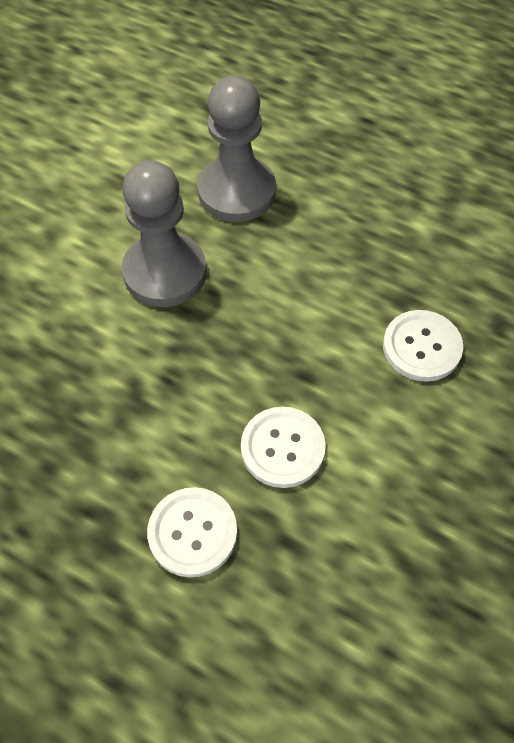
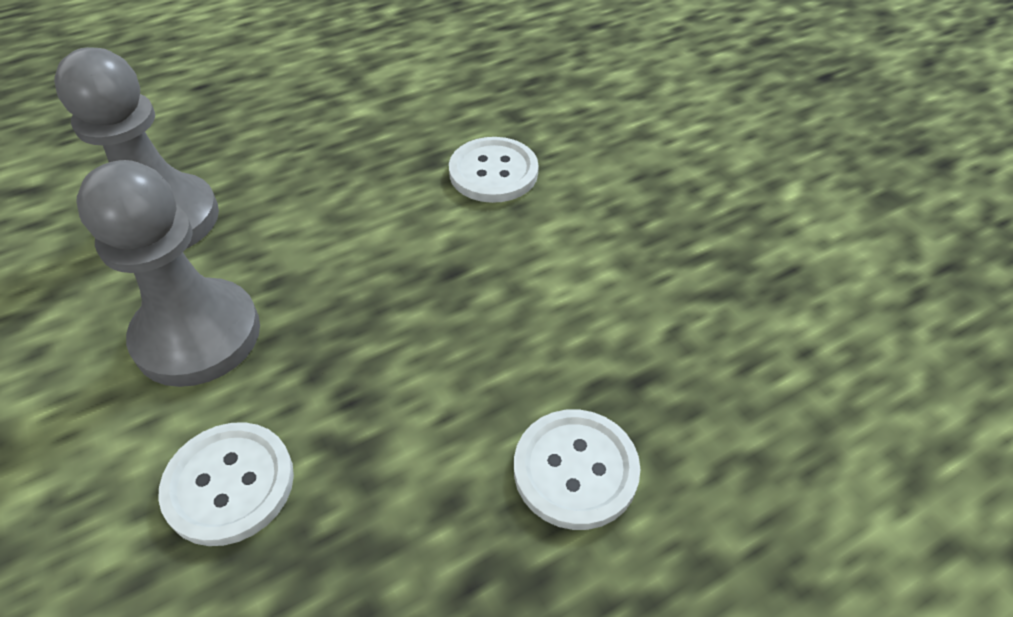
camera: 60 degrees left, 10 degrees down
white button [241,407,326,488] -> white button moved to [158,422,294,546]

